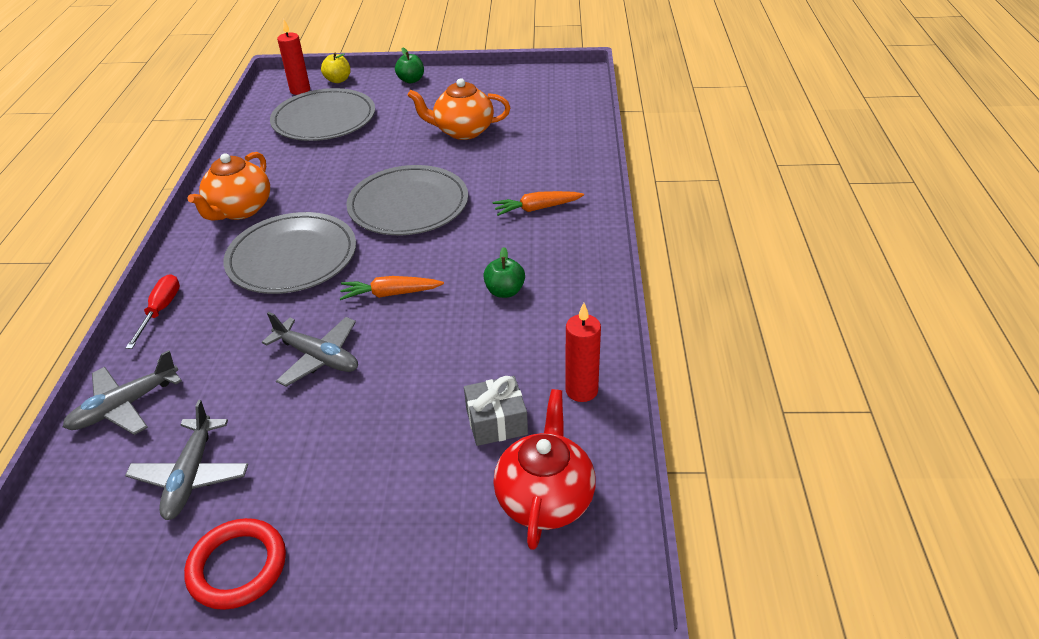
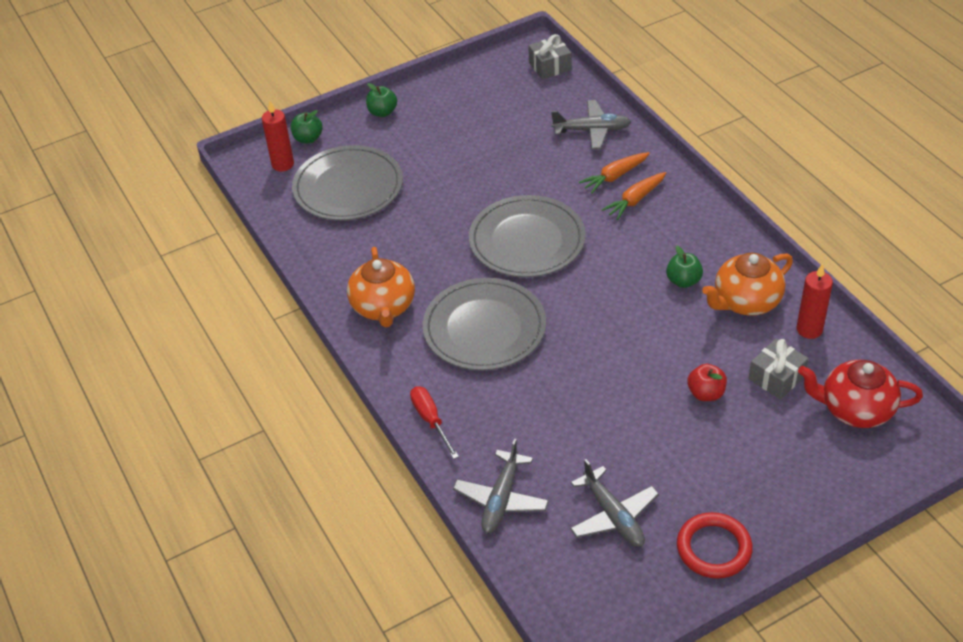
camera: 30 degrees left, 5 degrees up
grey plane [262,312,358,387] -> grey plane moved to [551,100,631,149]
yellow apple [321,53,351,83] -> green apple [291,110,323,143]
orange carrot [340,276,444,300] -> orange carrot moved to [579,152,650,193]
orange teapot [407,78,510,140] -> orange teapot moved to [702,253,793,316]
red teapot [493,389,596,550] -> red teapot turned 60 degrees counterclockwise [798,360,923,428]
none -> grey gift [528,34,571,79]
none -> red apple [687,364,727,401]

